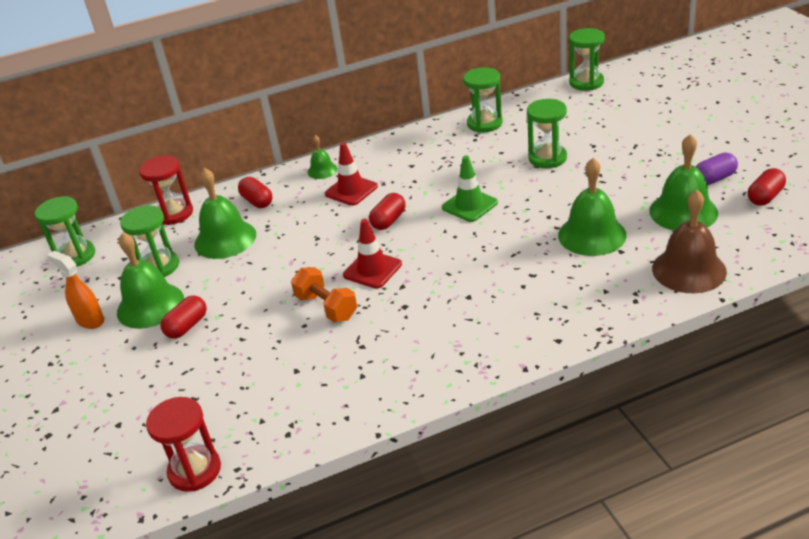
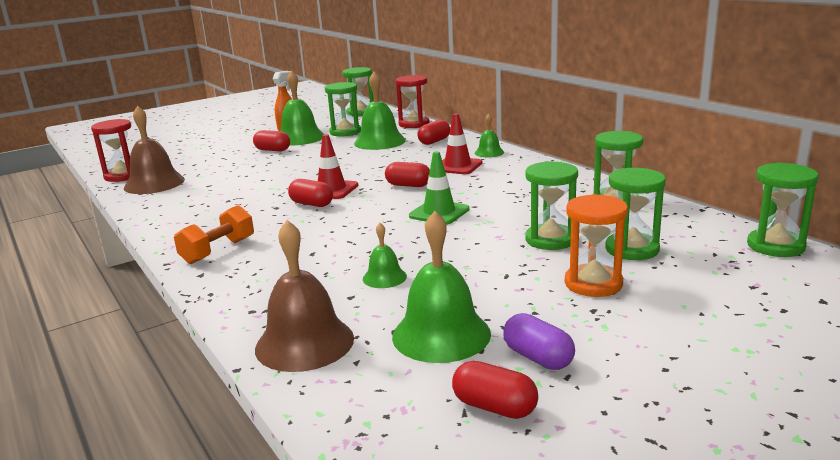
camera: 75 degrees right, 15 degrees down
orange dumbbell [291,267,357,322] -> orange dumbbell moved to [174,205,254,264]
green bell [558,158,626,256] -> green bell [363,223,407,288], size x0.53
none -> brown bell [124,106,185,194]
none -> red capsule [288,179,333,207]
none -> orange hourglass [565,194,628,297]
none -> green hourglass [605,168,665,260]

